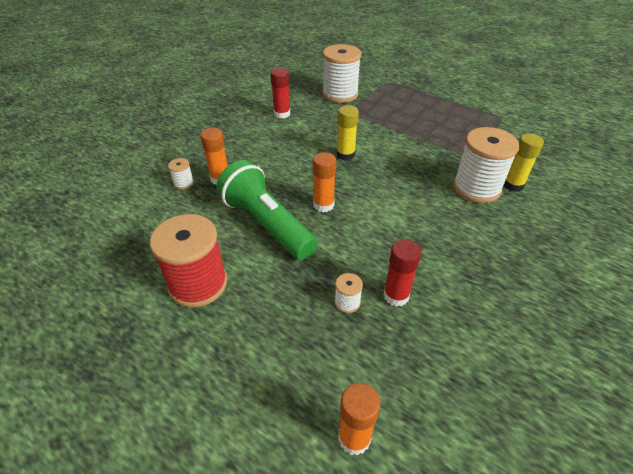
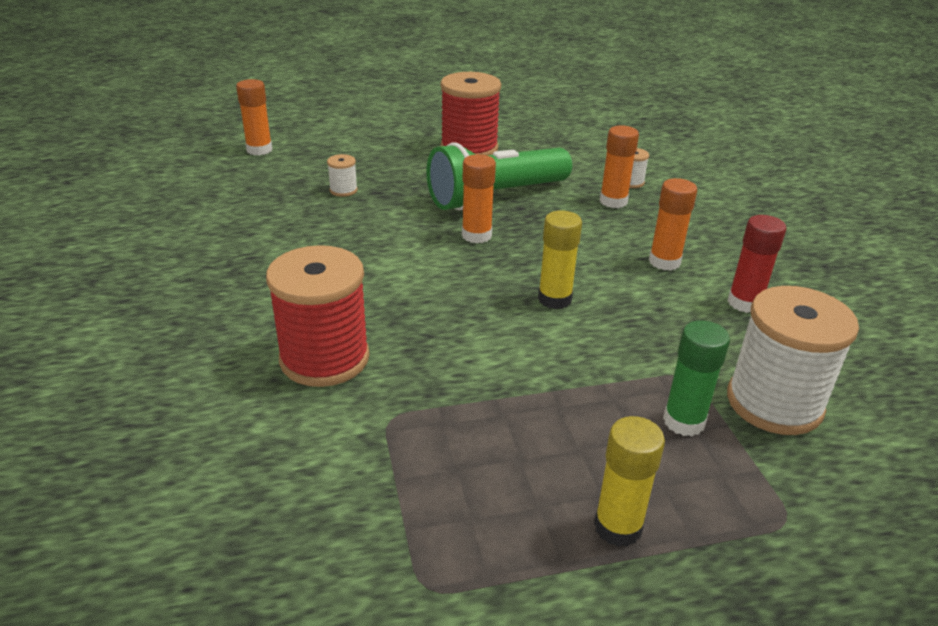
camera: 130 degrees right, 10 degrees down
green flashlight [216,160,318,260] -> green flashlight turned 150 degrees clockwise [426,142,572,210]
red glue stick [384,240,421,307] -> none
white spool [453,127,520,203] -> red spool [266,245,369,387]
yellow glue stick [504,133,544,192] -> yellow glue stick moved to [594,416,665,547]
none -> orange glue stick [649,178,697,271]
none -> green glue stick [663,320,730,436]

